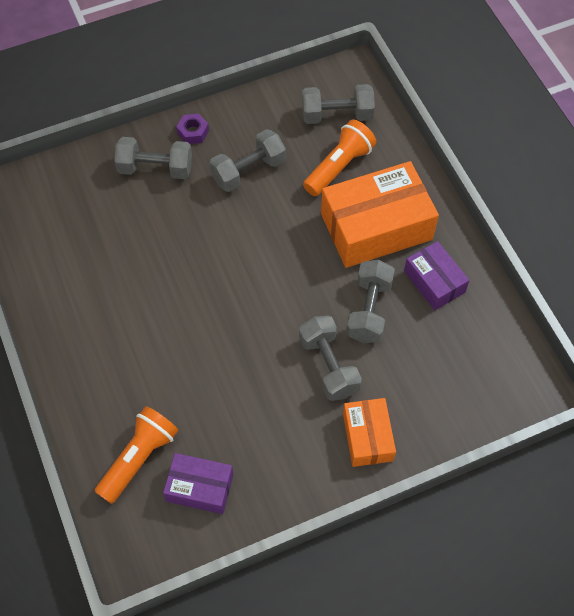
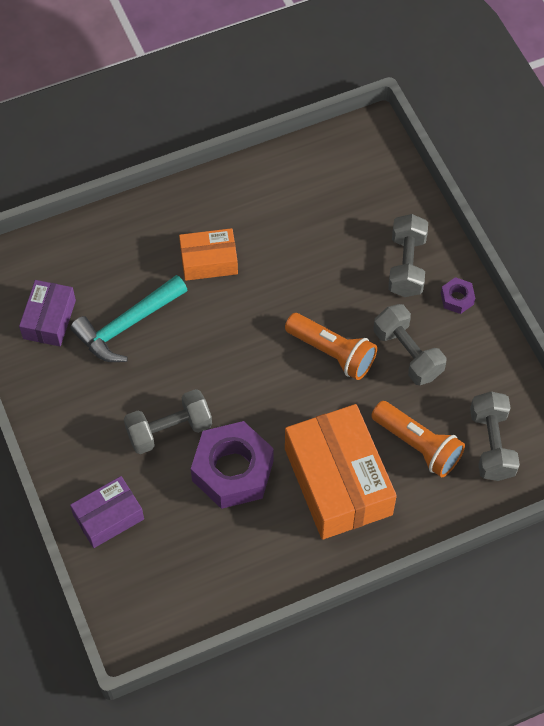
camera: 90 degrees right, 0 degrees up
orange flashlight [94,406,179,504] -> orange flashlight moved to [285,313,377,380]
orange box [343,398,396,467] -> orange box moved to [179,228,238,281]
grey dumbbell [347,260,395,343] -> purple nut [191,421,274,509]
purple box [404,241,470,310] -> purple box moved to [70,476,144,548]
none -> turquoise hammer [70,275,187,362]

